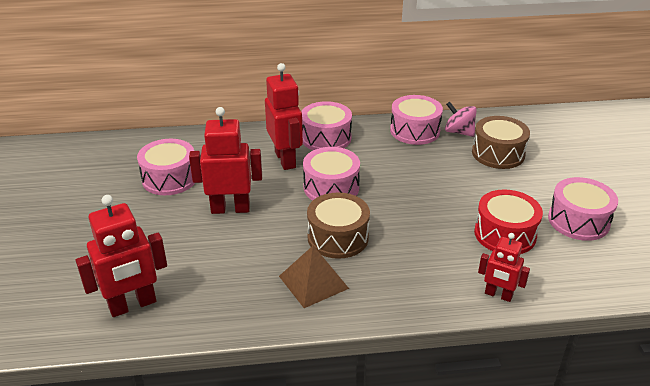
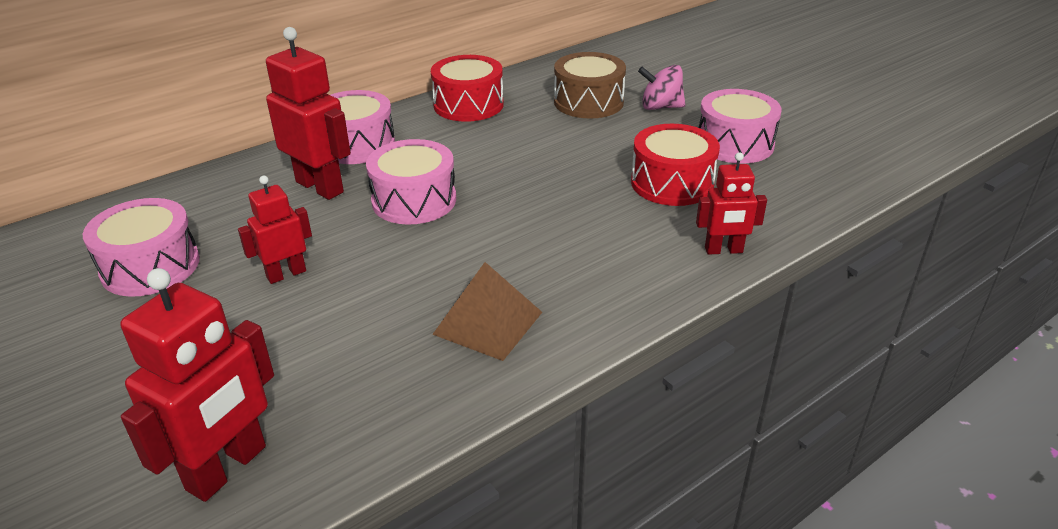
camera: 30 degrees left, 0 degrees up
red robot [189,107,262,214] -> red robot [238,176,312,284], size x0.60
brown drum [307,192,370,259] -> none
pink drum [390,95,443,145] -> red drum [431,55,504,122]
pink spinning top [445,102,477,137] -> pink spinning top moved to [638,65,685,110]

